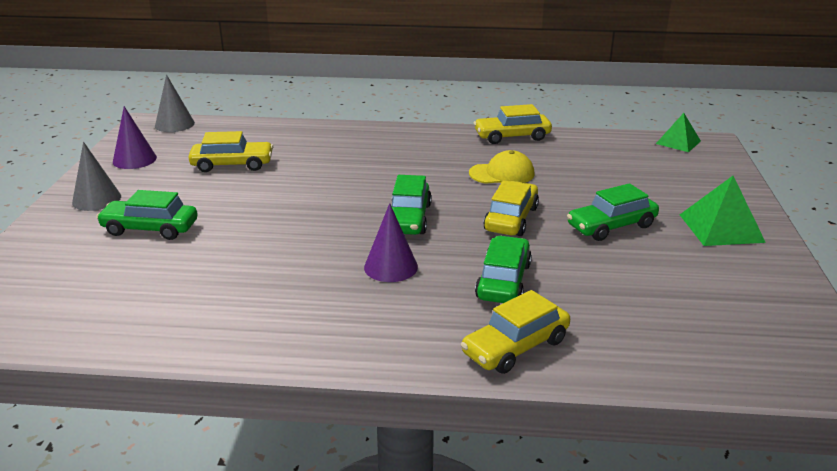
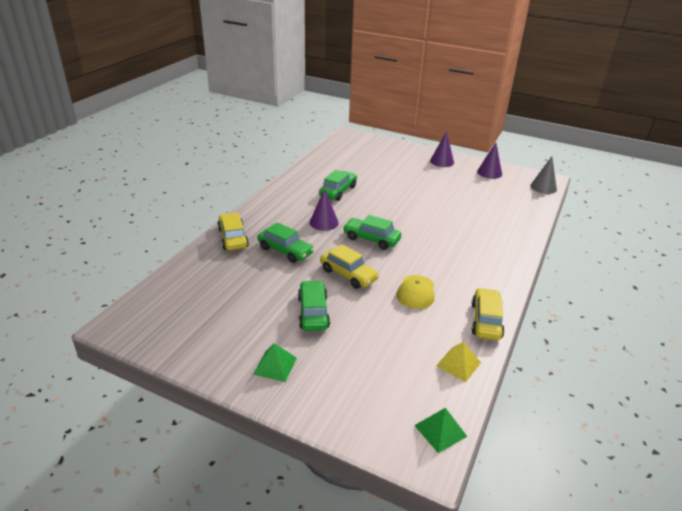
camera: 110 degrees right, 5 degrees up
grey cone [72,142,121,211] -> purple cone [430,131,454,167]
green car [96,190,198,240] -> green car moved to [319,170,357,201]
yellow car [188,131,273,172] -> none
green pyramid [680,176,766,246] -> green pyramid [253,343,297,382], size x0.66
none -> yellow pyramid [436,342,481,382]

